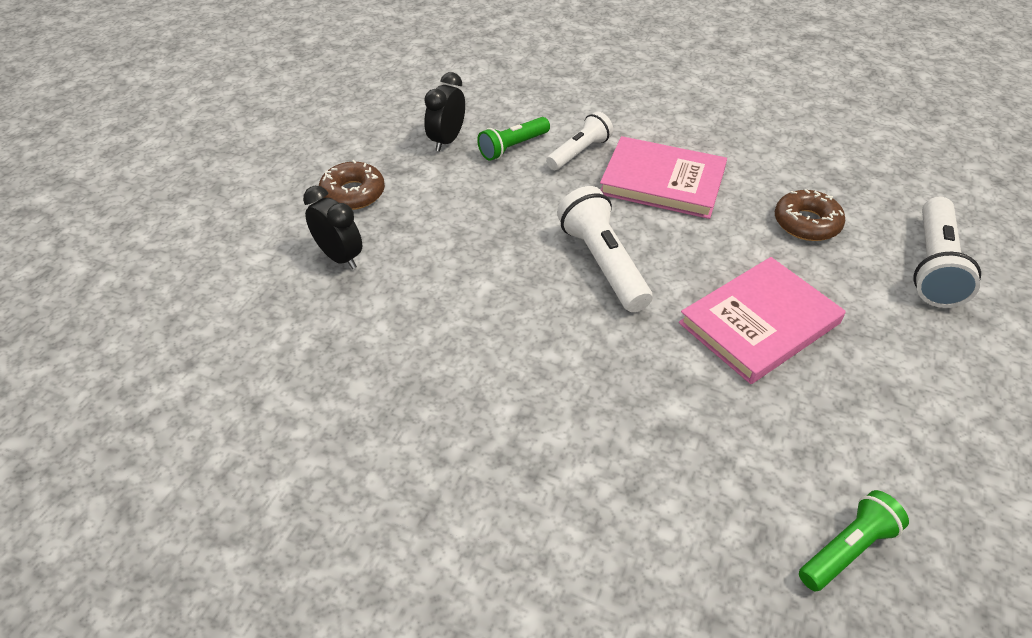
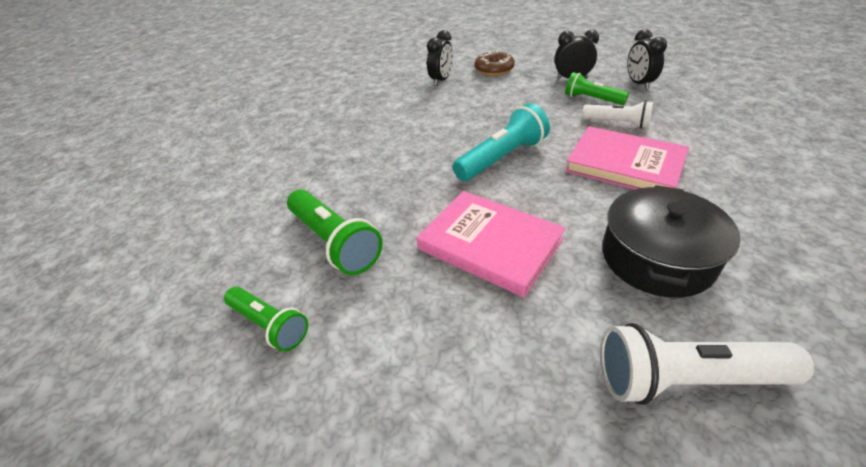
camera: 75 degrees right, 5 degrees down
white flashlight [557,186,653,312] -> turquoise flashlight [453,103,550,181]
pink book [600,136,727,219] -> pink book turned 60 degrees counterclockwise [565,126,689,189]
brown donut [775,189,845,241] -> black pot [602,185,740,298]
none -> green flashlight [287,189,383,275]
none -> black clock [627,29,667,90]

